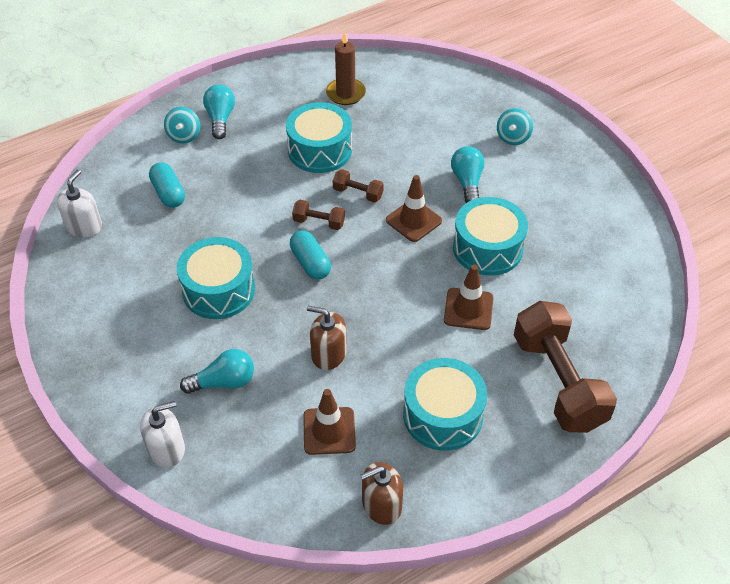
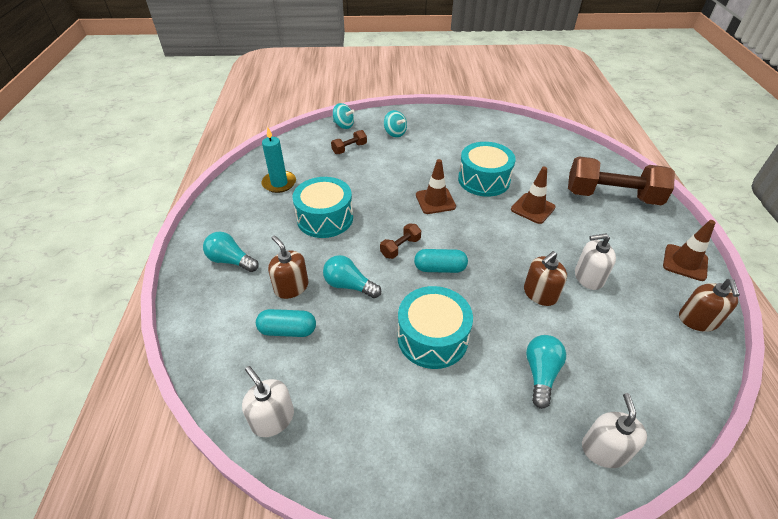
camera: 60 degrees left, 5 degrees down
turquoise spinning top [164,107,200,144] -> turquoise spinning top moved to [333,103,355,129]
brown traffic cone [303,389,356,455] -> brown traffic cone moved to [663,220,716,281]
brown candle [326,32,366,105] -> turquoise candle [262,127,296,193]
brown dumbbell [333,169,384,202] -> brown dumbbell moved to [331,130,367,154]
turquoise drum [403,358,487,451] -> none
turquoise light bulb [451,146,484,203] -> turquoise light bulb moved to [323,255,381,298]
none -> brown soap dispenser [268,235,309,299]
none -> white soap dispenser [575,233,616,290]

